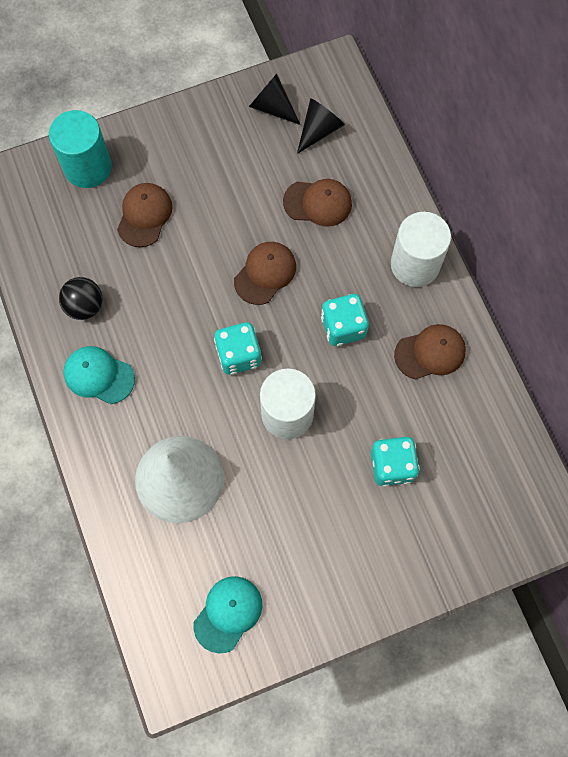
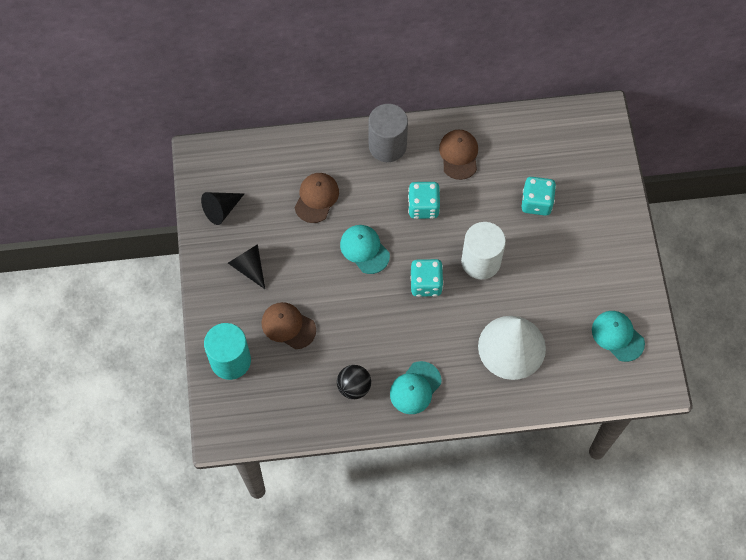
camera: 75 degrees left, 5 degrees down
brown cap [234,242,296,305] -> turquoise cap [340,225,390,274]
black cone [297,98,345,154] -> black cone moved to [228,244,265,289]
white cylinder [391,212,451,287] -> grey cylinder [368,104,408,162]

